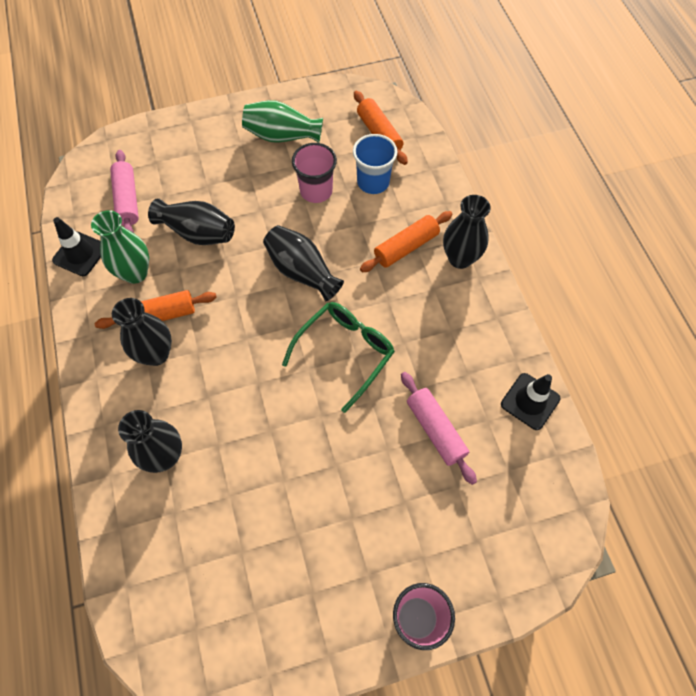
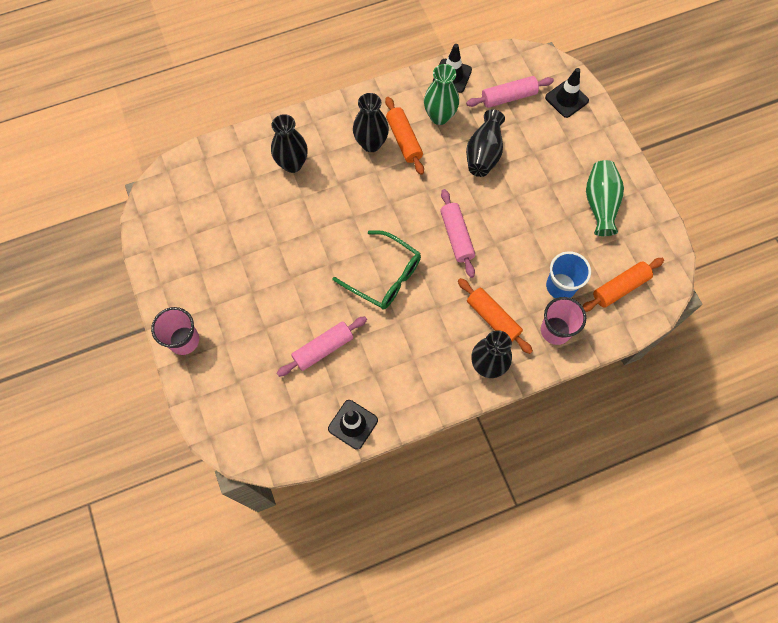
camera: 85 degrees right, 5 degrees up
black vase [263,225,344,301] -> pink rolling pin [440,189,475,278]
pink cup [292,143,337,203] -> pink cup moved to [541,297,586,345]
none -> black traffic cone [545,68,589,118]

